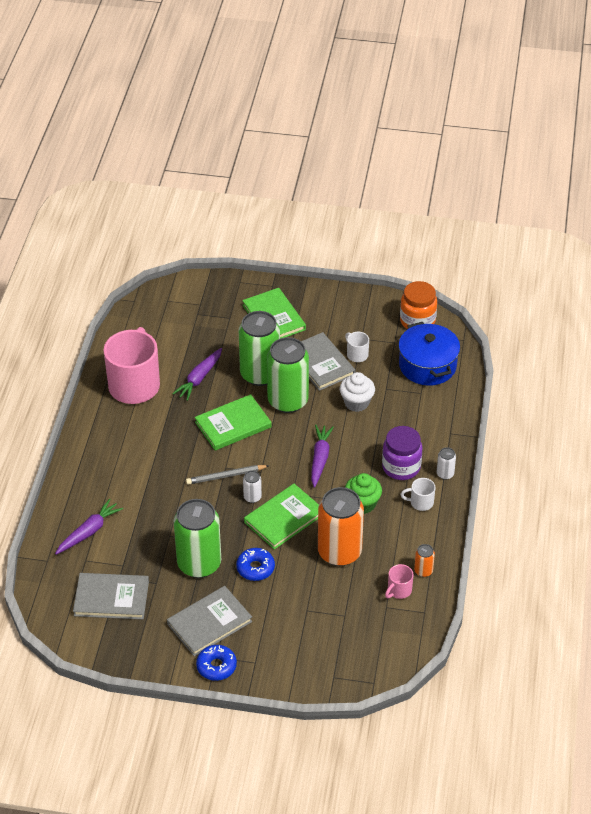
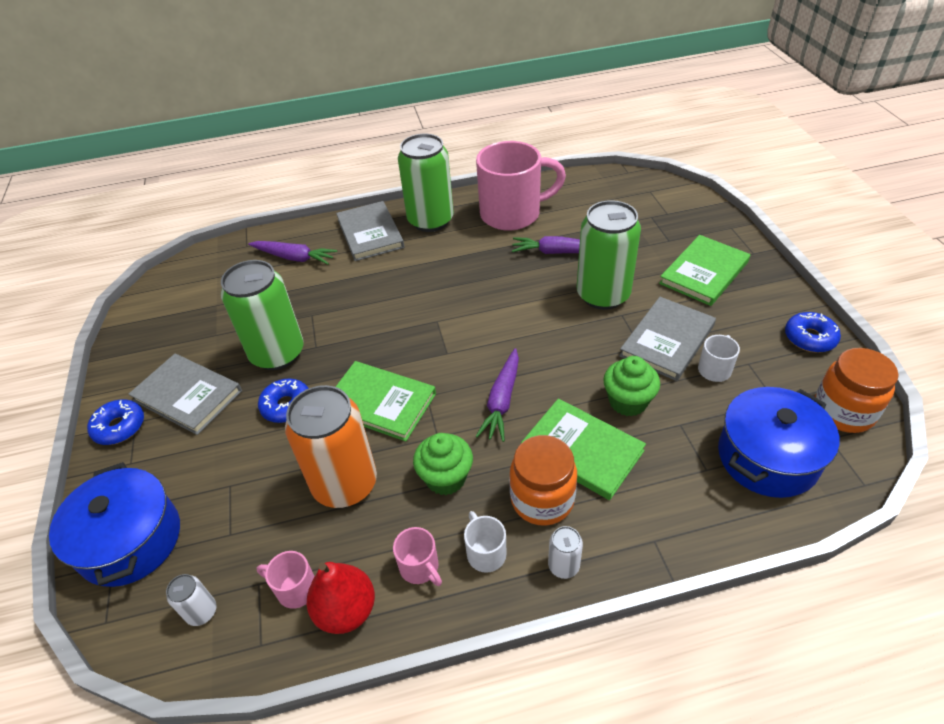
camera: 70 degrees right, 0 degrees up
grey book [73,573,149,620] -> grey book moved to [336,201,404,261]
grey pencil [186,465,270,485] -> none
green book [195,394,271,451] -> green book moved to [521,398,646,500]
white can [243,471,262,503] -> white can moved to [166,574,216,626]
green can [267,337,309,413] -> green can moved to [398,134,454,232]
purple carrot [311,425,334,488] -> purple carrot turned 120 degrees clockwise [476,348,519,442]
white cupcake [340,372,375,412] -> green cupcake [603,356,660,417]
purple jar [382,426,422,480] -> orange jar [509,435,577,526]
orange can [414,544,435,577] -> red pear [307,562,375,634]
none -> blue pot [49,462,180,587]
none -> pink mug [393,527,442,586]
none -> blue donut [785,312,841,353]

